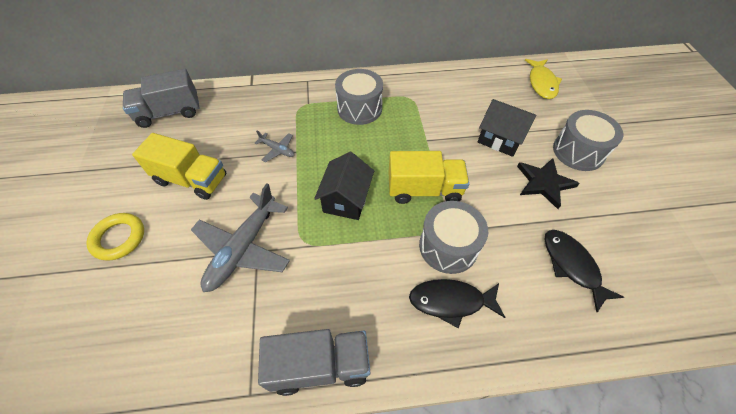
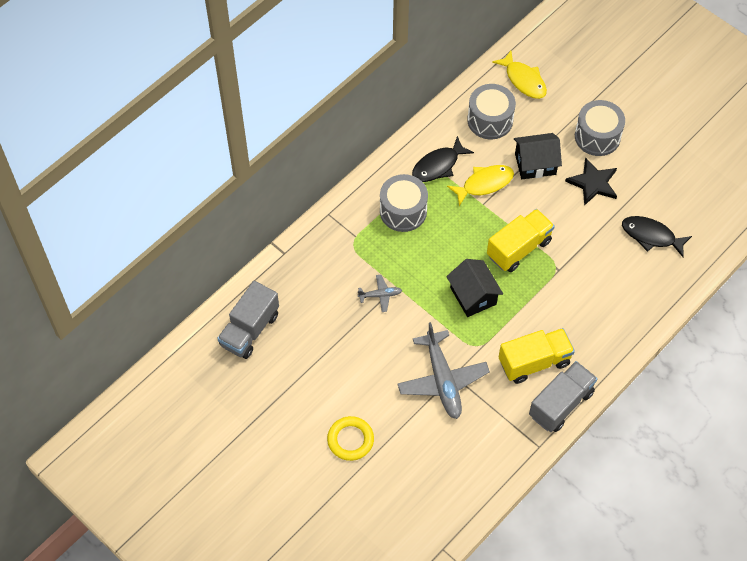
camera: 40 degrees left, 5 degrees up
yellow truck [132,133,226,200] -> yellow truck moved to [499,328,575,384]
black fish [409,279,505,328] -> black fish moved to [412,136,474,182]
grey drum [419,201,488,274] -> grey drum moved to [467,84,516,139]
none -> yellow fish [447,165,514,206]

